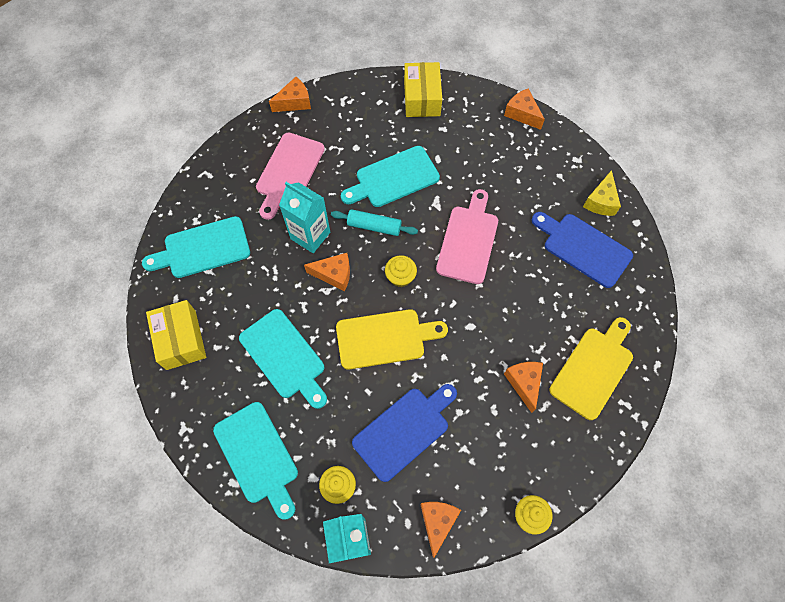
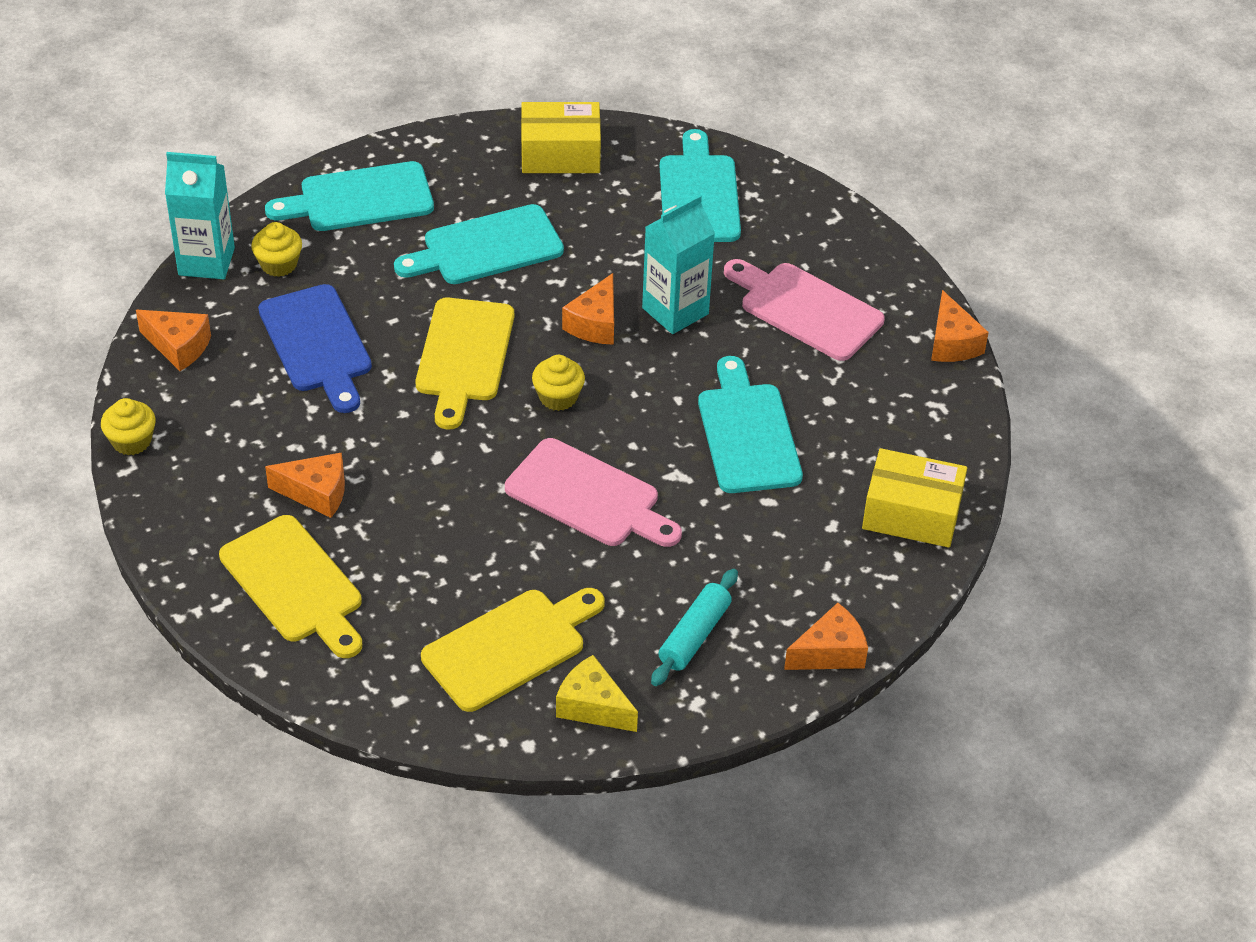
camera: 105 degrees right, 20 degrees down
turquoise rolling pin [331,209,418,236] -> turquoise rolling pin moved to [651,569,738,686]
blue cutting board [532,212,633,288] -> yellow cutting board [421,588,605,712]

